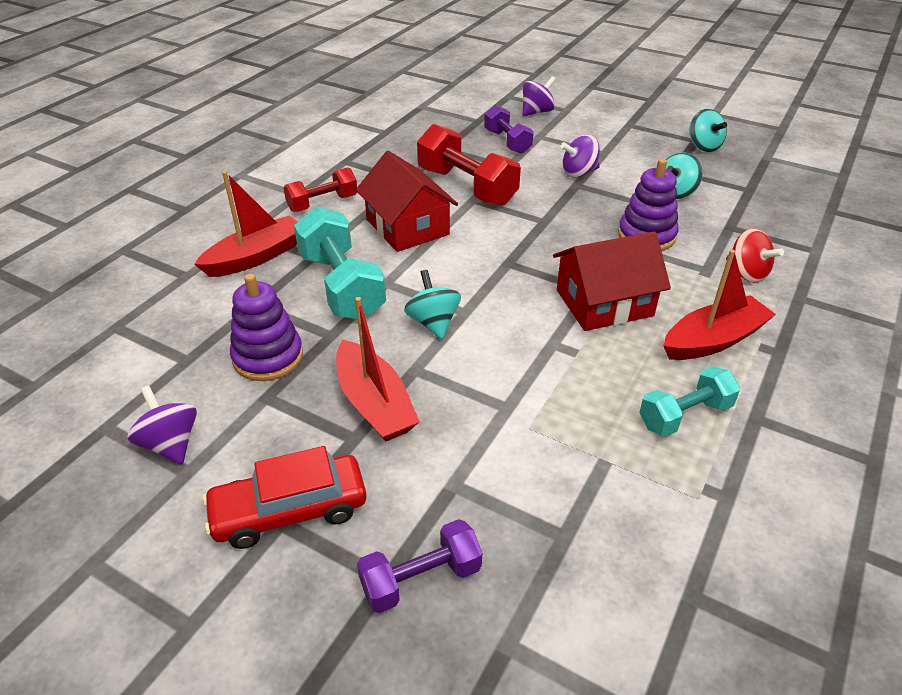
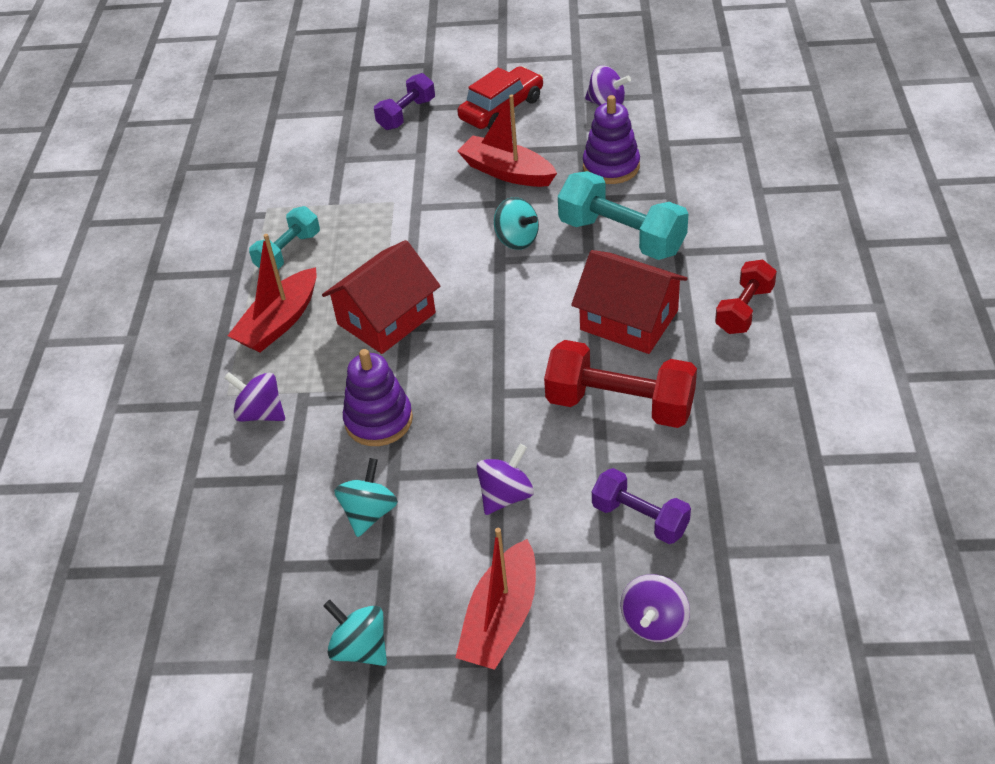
camera: 155 degrees right, 5 degrees up
red boat [194,171,297,277] -> red boat moved to [455,528,536,670]
red spinning top [726,228,784,283] -> purple spinning top [224,372,285,421]

